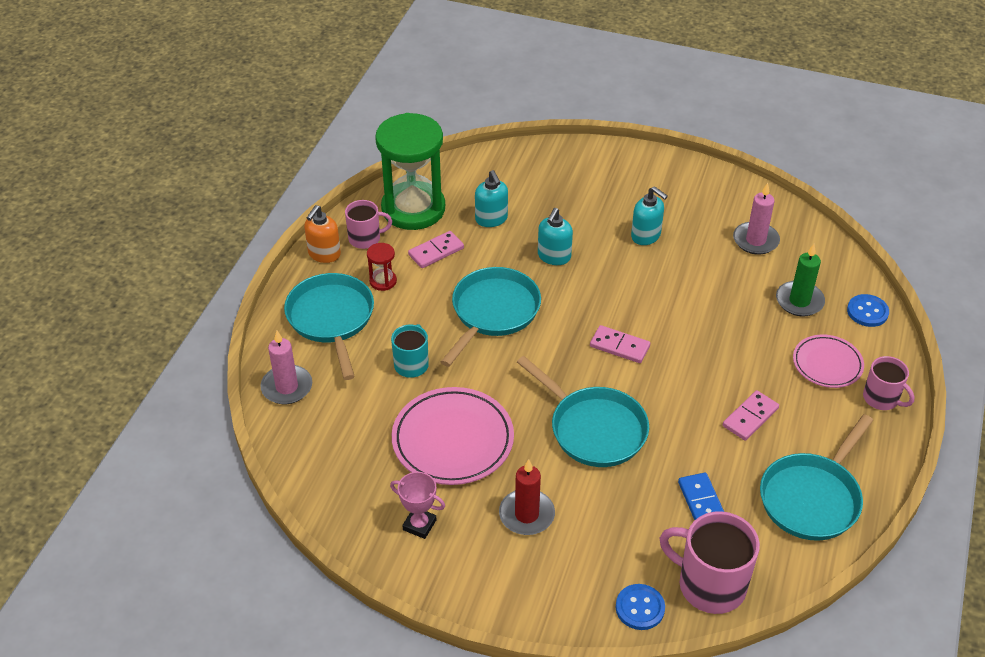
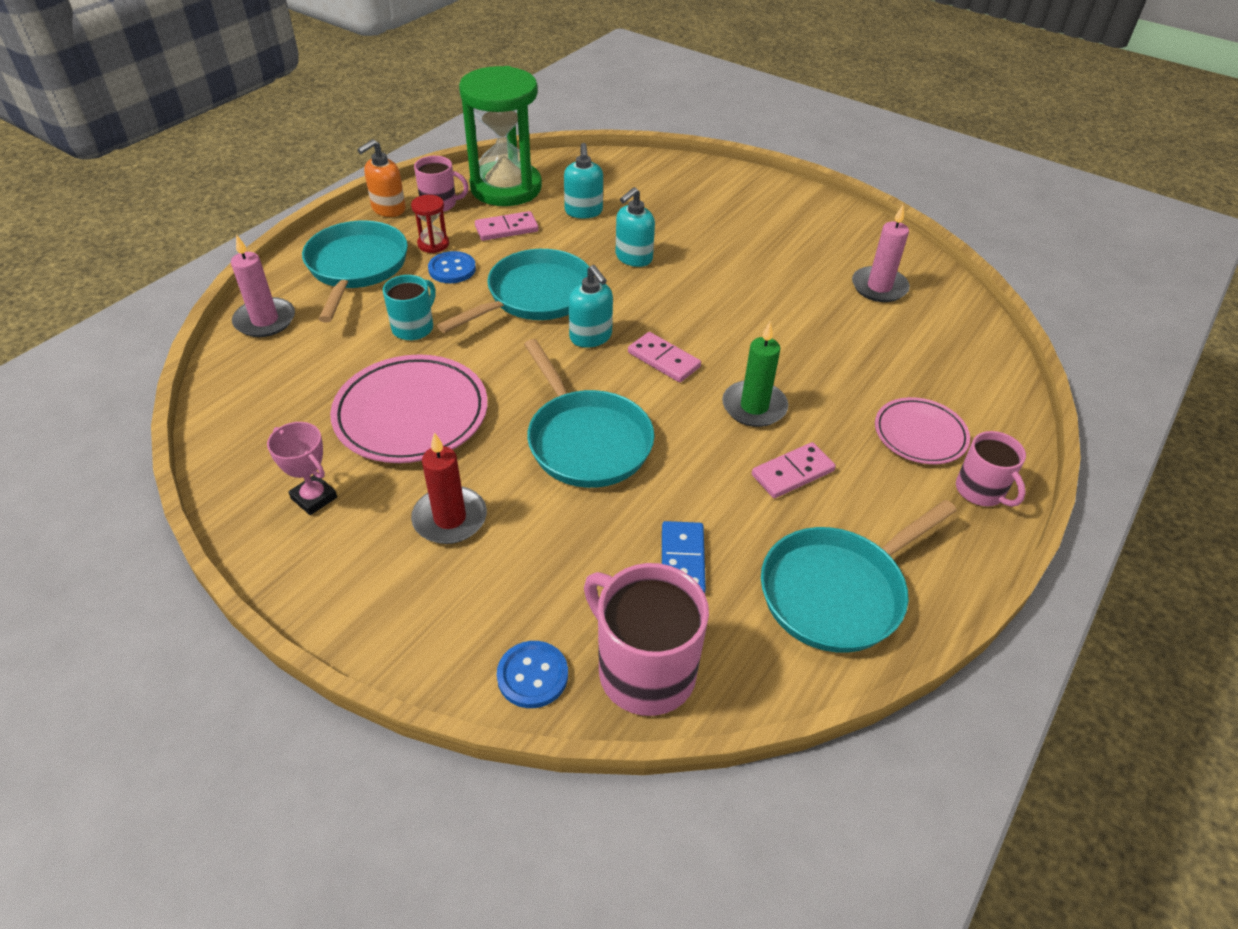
camera: 15 degrees right, 0 degrees up
turquoise soap dispenser [631,186,668,245] -> turquoise soap dispenser moved to [569,265,613,348]
green candle [776,244,825,317] -> green candle moved to [722,322,788,427]
blue button [847,294,889,327] -> blue button moved to [428,251,476,283]

